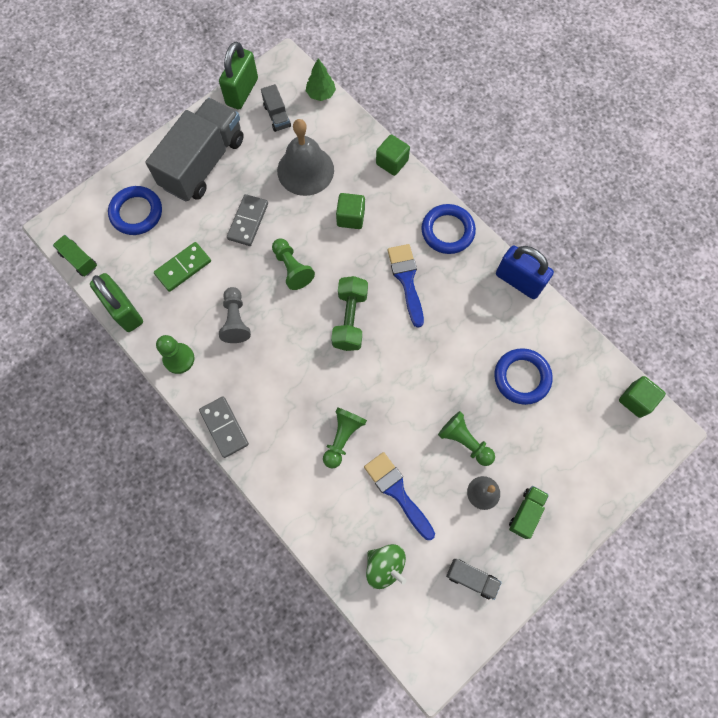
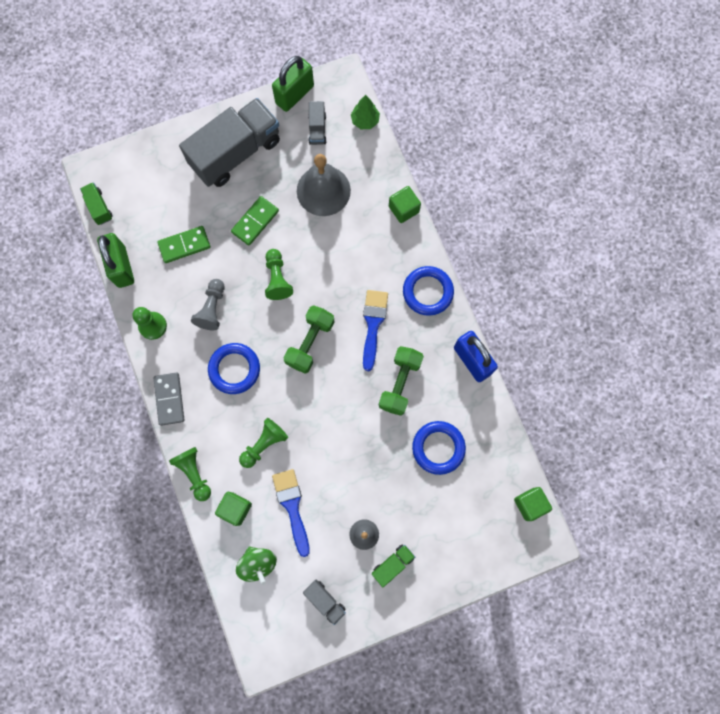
camera: 20 degrees right, 5 degrees up
blue ring [108,186,162,235] -> blue ring moved to [208,343,260,394]
grey domino [227,194,268,246] -> green domino [231,196,279,246]
green cube [336,193,365,229] -> green cube moved to [215,492,252,526]
green pawn [438,411,495,466] -> green pawn moved to [169,447,211,501]
none -> green dumbbell [379,346,424,416]

